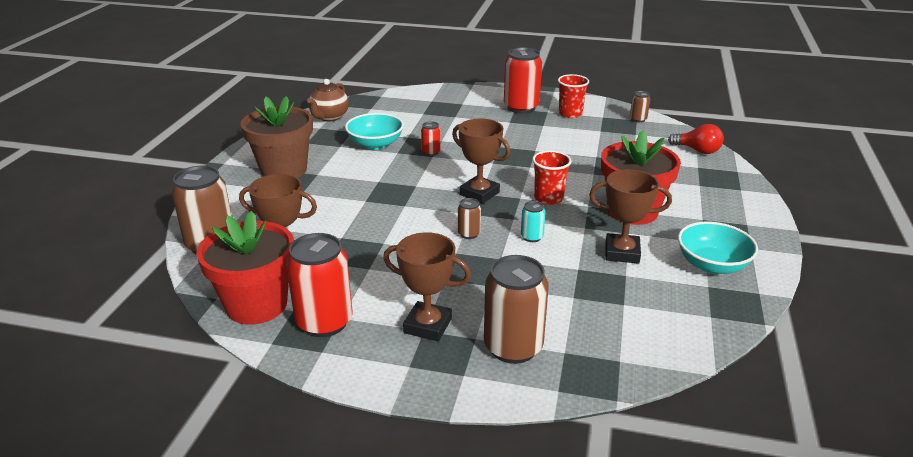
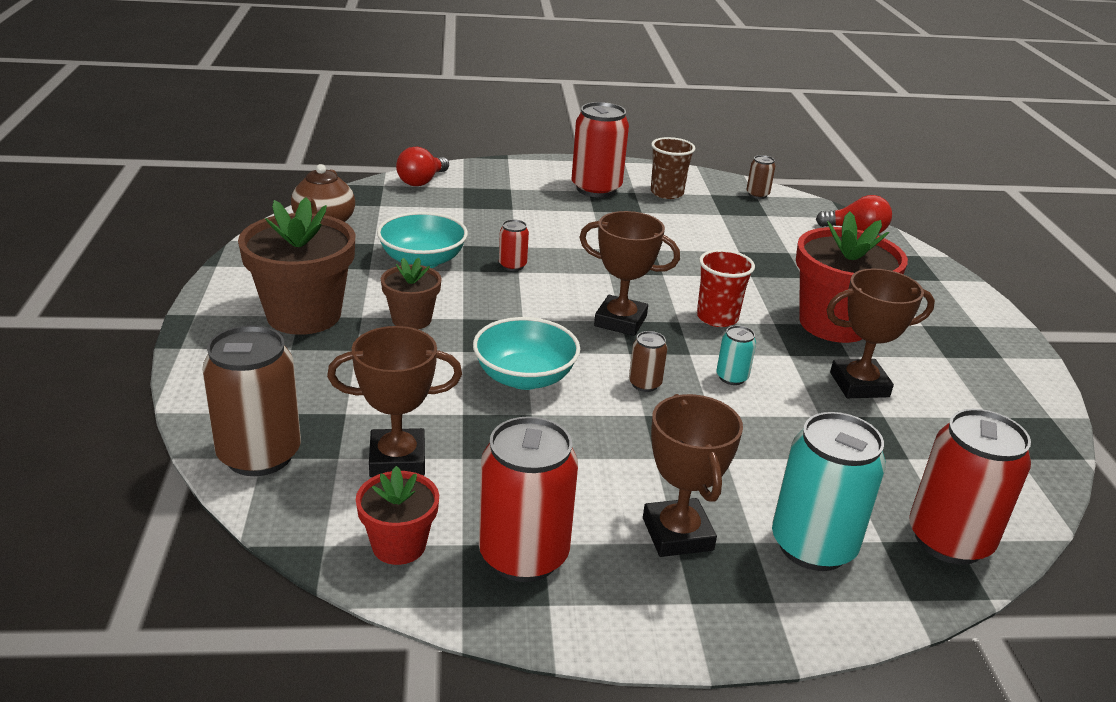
camera: 20 degrees left, 0 degrees up
red flower pot [196,211,294,325] -> red flower pot [356,466,439,565], size x0.54
brown trophy [383,232,471,341] -> brown trophy turned 75 degrees clockwise [643,394,743,557]
brown can [484,255,549,364] -> turquoise can [772,412,886,571]
red cup [558,74,589,118] -> brown cup [651,137,695,199]
turquoise bowl [678,222,758,274] -> turquoise bowl moved to [473,317,580,390]
none -> brown flower pot [381,258,442,329]
none -> red light bulb [396,146,449,186]
none -> red can [909,409,1031,565]

